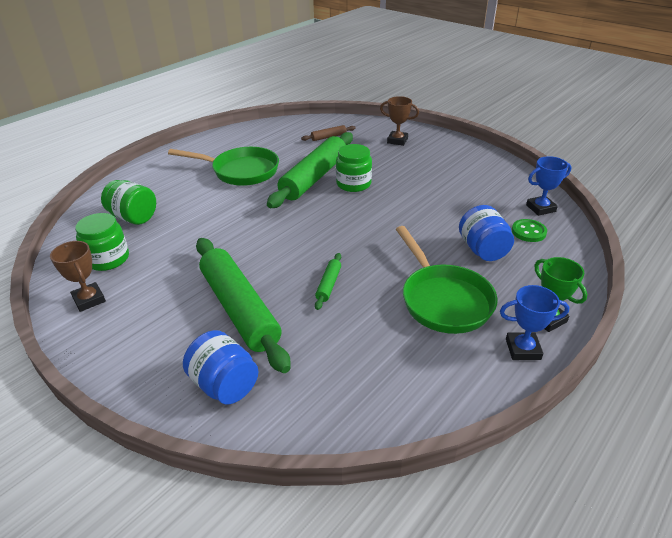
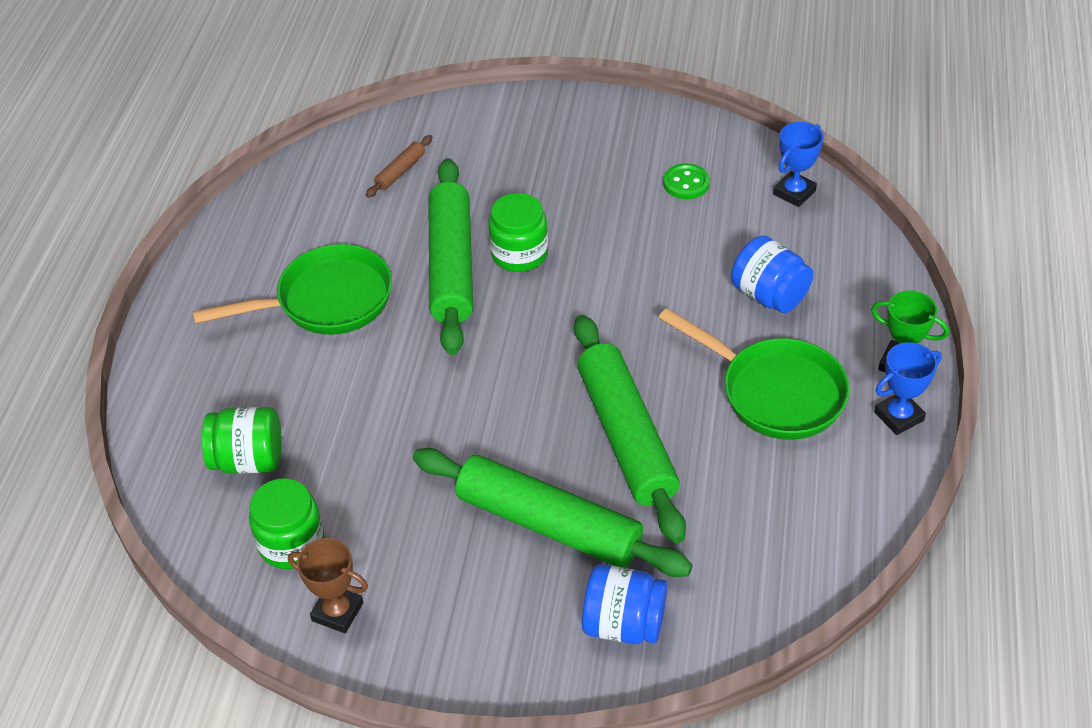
camera: 30 degrees left, 10 degrees up
green rolling pin [315,253,341,310] -> green rolling pin [574,315,686,544], size x2.40
brown trophy [380,96,419,146] -> none
green button [512,219,547,242] -> green button moved to [663,163,710,199]

